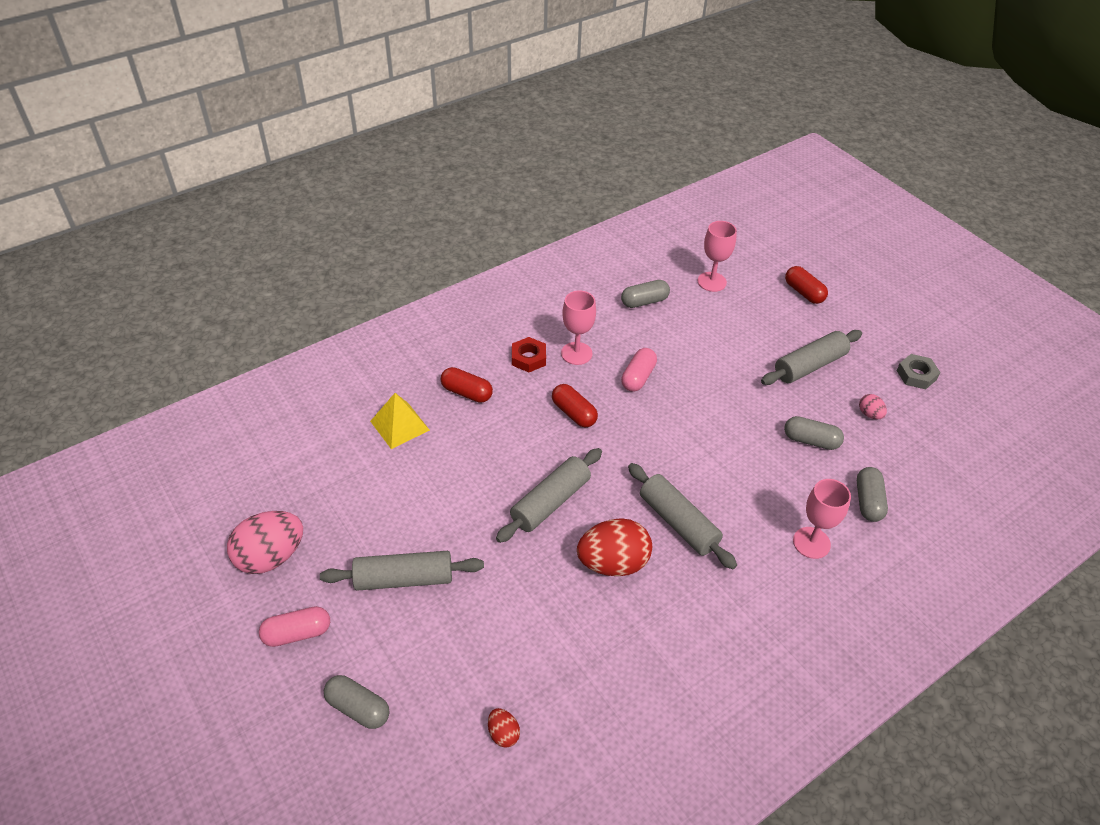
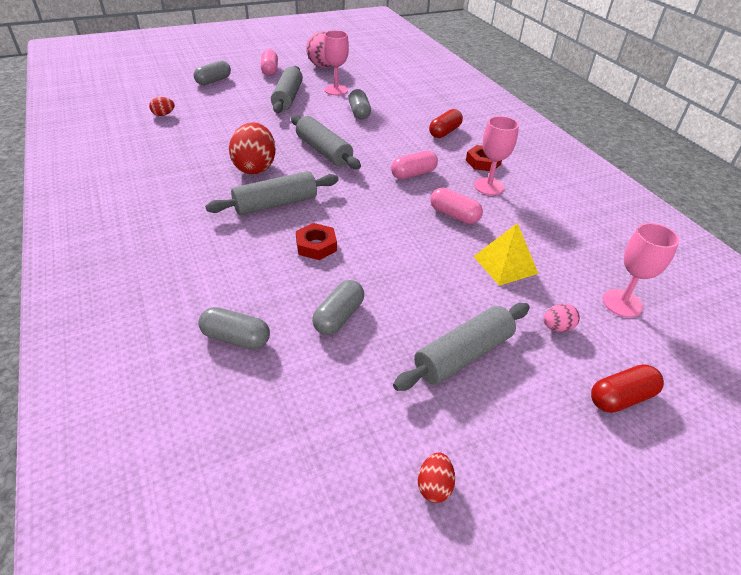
camera: 100 degrees right, 5 degrees down
yellow pyramid [370,393,430,449] -> yellow pyramid moved to [473,223,539,286]
red capsule [552,384,598,428] -> pink capsule [391,151,438,179]
grey capsule [621,280,670,308] -> grey capsule moved to [349,89,371,120]
grey rolling pin [761,330,862,385] -> grey rolling pin turned 75 degrees clockwise [393,303,530,391]
pink goblet [793,479,851,559] -> pink goblet moved to [323,30,349,95]
pink egg [859,394,887,419] -> pink egg moved to [543,304,580,332]
grey nut [897,354,940,390] -> red egg [418,452,455,503]
none -> red nut [296,223,337,260]

